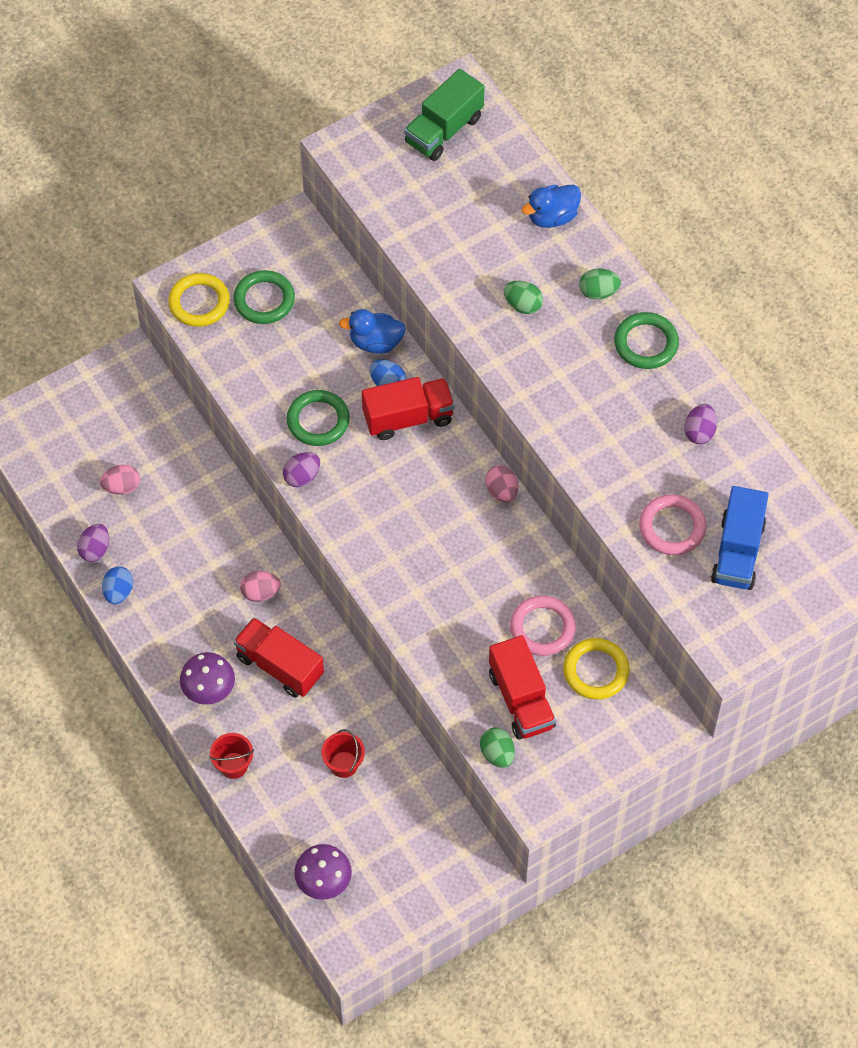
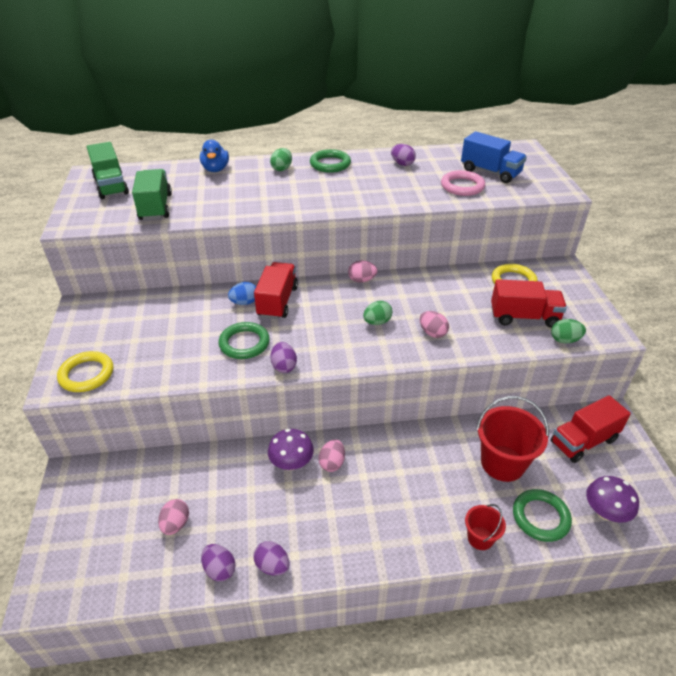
camera: 65 degrees left, 20 degrees down
blue egg [102,566,133,604] -> purple egg [254,541,290,575]
purple mushroom [180,652,235,705] -> purple mushroom moved to [268,429,314,470]
green ring [233,270,295,324] -> green ring moved to [513,489,572,542]
red truck [233,617,324,698] -> red truck moved to [551,395,631,463]
red bucket [321,729,365,778] -> red bucket [476,396,549,482], size x1.86
blue duck [339,309,406,354] -> none
green egg [504,280,543,314] -> green egg moved to [363,301,392,325]
pink ring [510,595,576,656] -> none
none -> green truck [132,169,172,220]
none -> pink egg [420,311,449,338]

